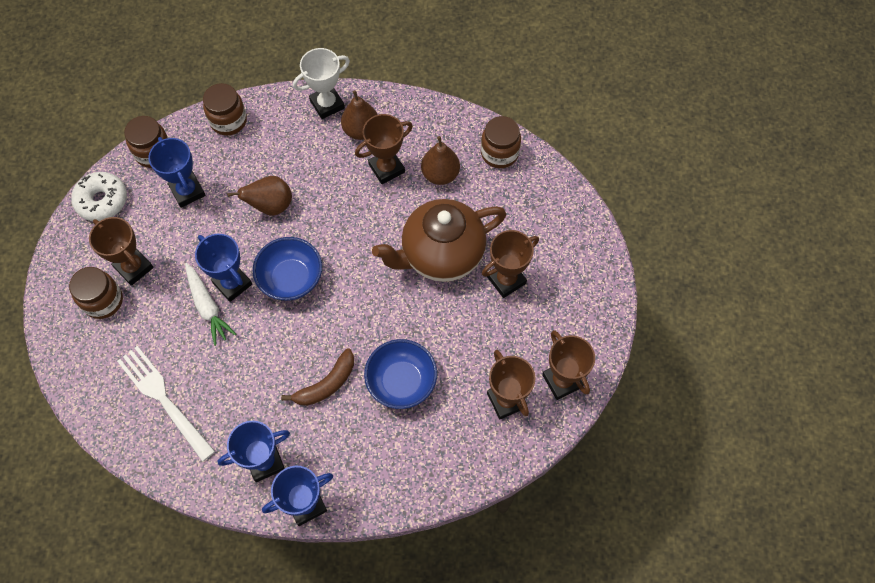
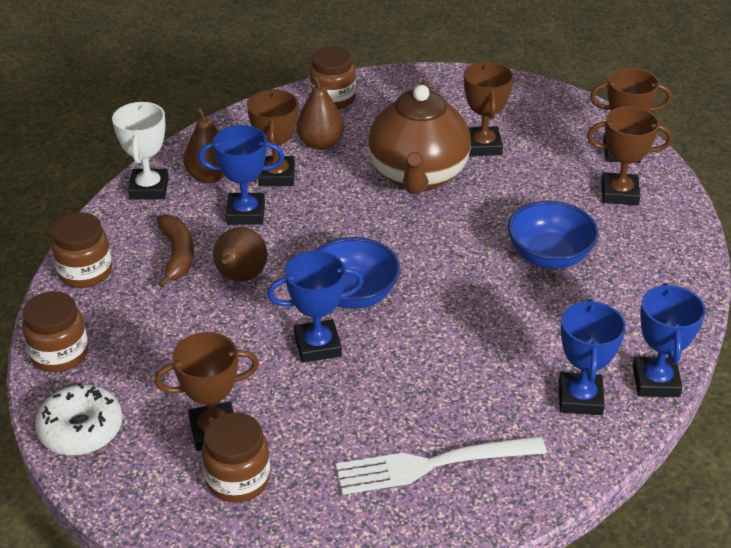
camera: 60 degrees left, 25 degrees down
blue trophy [148,137,206,208] -> blue trophy moved to [198,125,284,225]
white carrot [185,263,236,346] -> none
brown banana [281,348,354,406] -> brown banana moved to [156,214,194,288]

